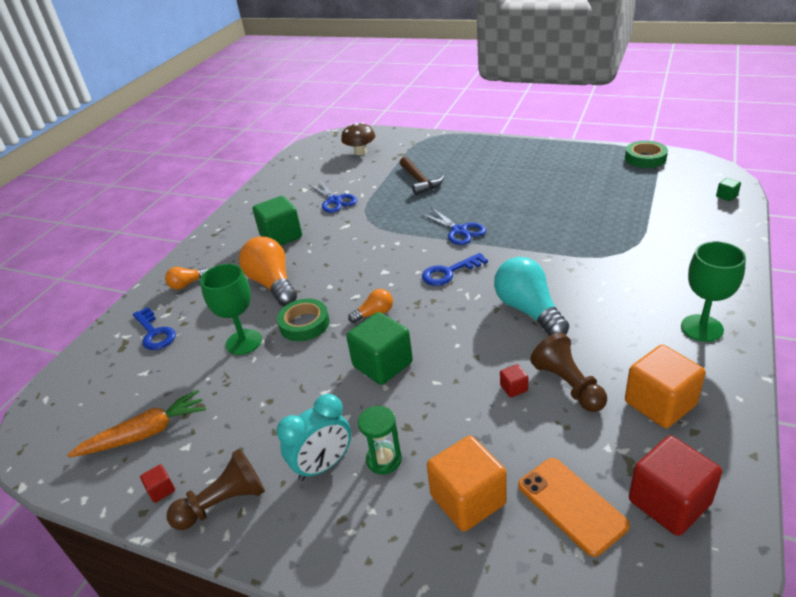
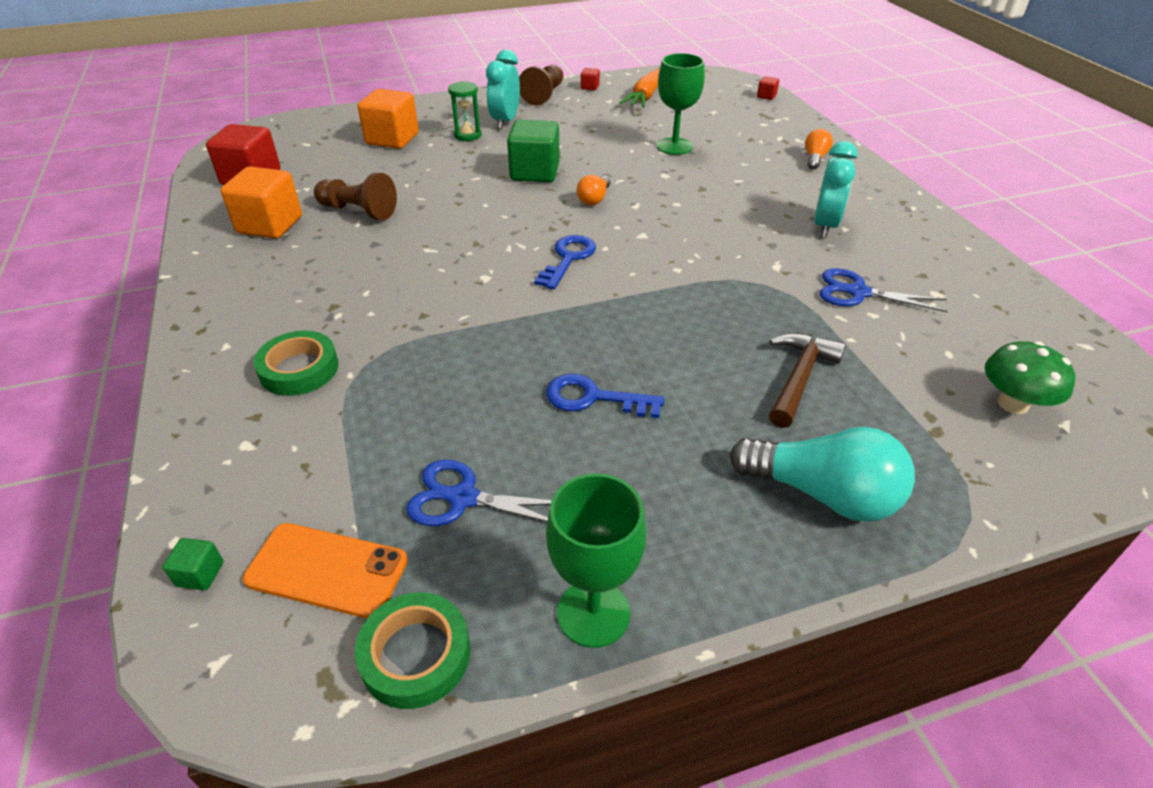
camera: 135 degrees right, 5 degrees up
blue key [133,307,176,350] -> blue key moved to [546,373,665,418]
orange light bulb [239,236,297,306] -> none
green cube [253,196,302,246] -> turquoise clock [814,141,858,238]
green tape [277,299,329,341] -> green tape moved to [254,331,339,396]
brown mushroom [341,123,375,155] -> green mushroom [985,341,1075,414]
brown hammer [400,157,444,195] -> brown hammer turned 90 degrees clockwise [769,333,846,428]
blue scissors [420,207,486,245] -> blue scissors moved to [406,459,552,526]
turquoise light bulb [494,257,569,336] -> turquoise light bulb moved to [730,427,915,522]
red cube [500,364,528,397] -> red cube moved to [757,76,779,100]
orange phone [518,458,630,557] -> orange phone moved to [243,523,408,619]
green goblet [681,241,746,342] -> green goblet moved to [546,473,647,648]

